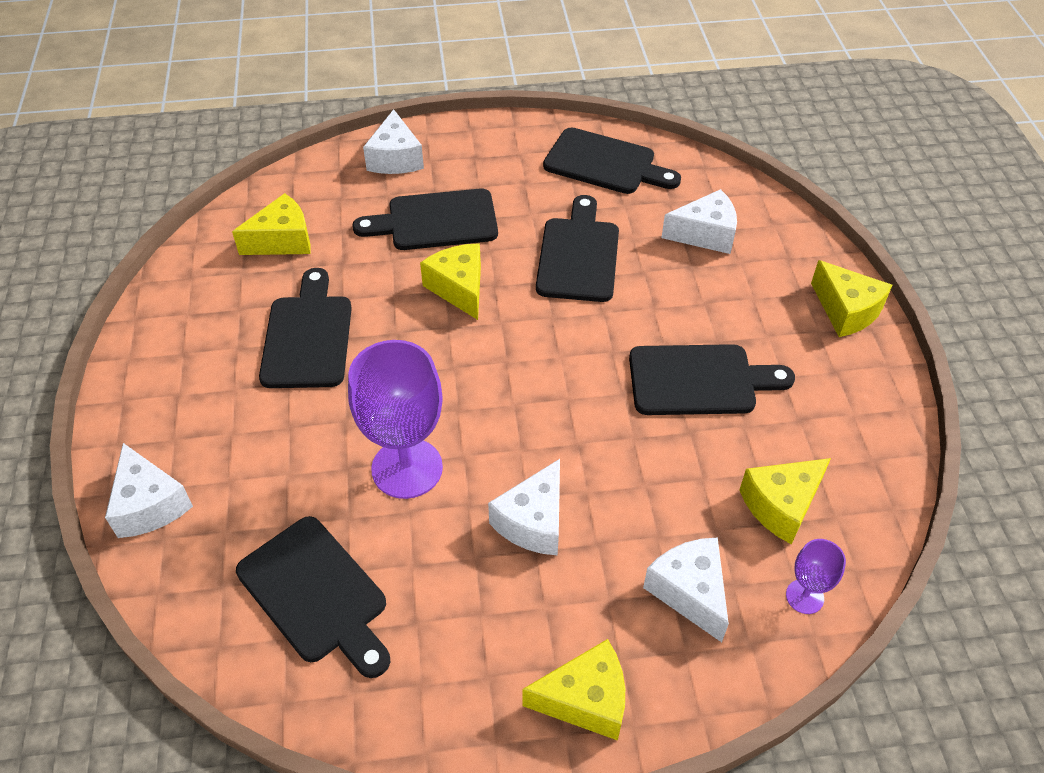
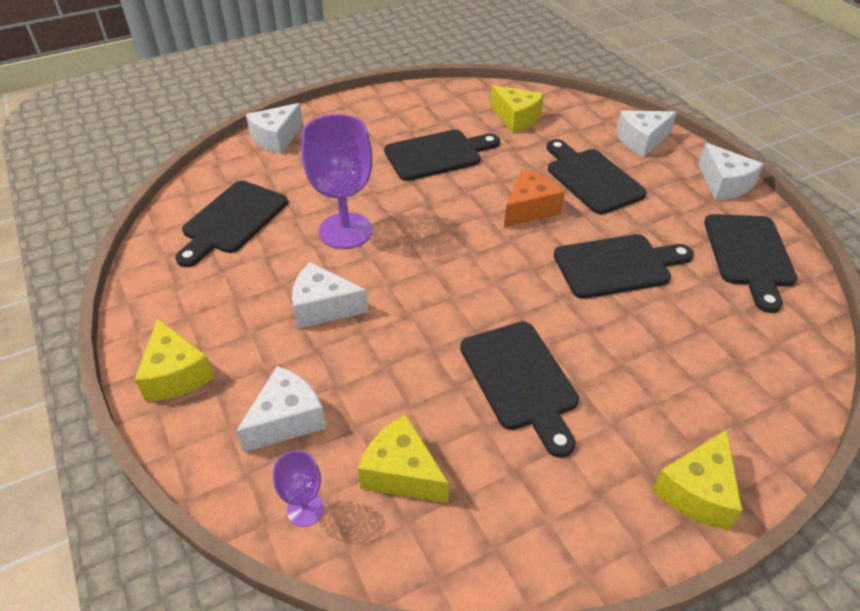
camera: 70 degrees right, 5 degrees down
yellow cheese [420,243,481,320] -> orange cheese [504,169,565,228]
white cheese [661,189,737,254] -> white cheese moved to [698,143,764,200]

